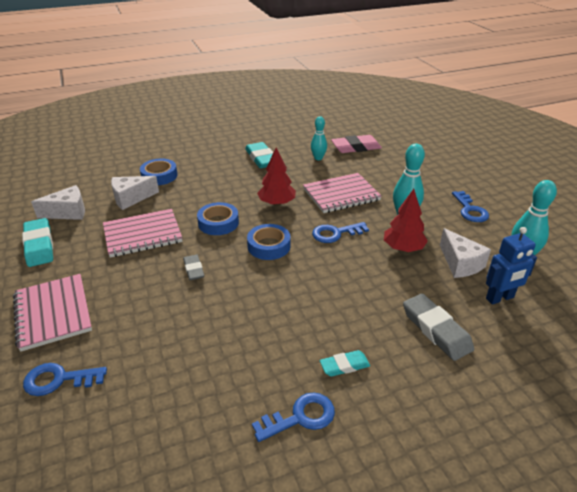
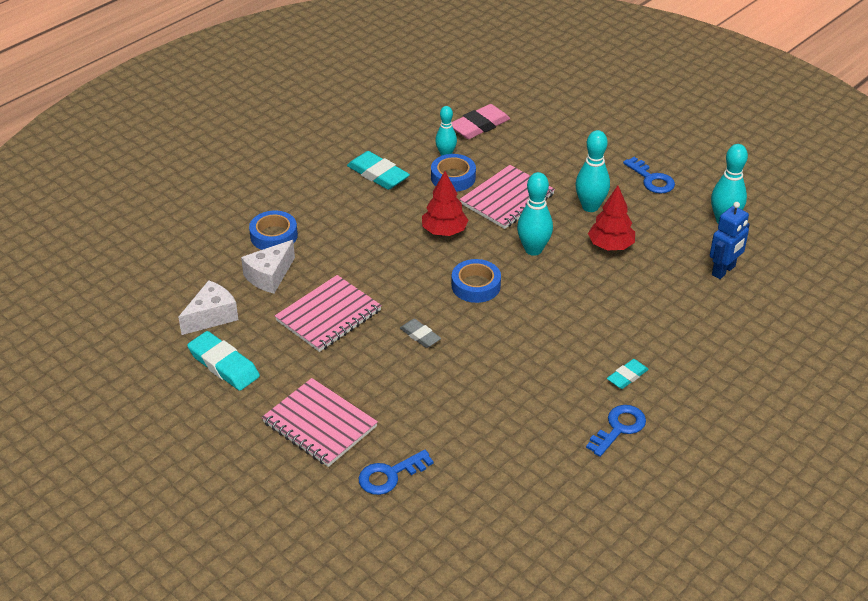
camera: 25 degrees left, 5 degrees up
blue tape [197,202,239,235] -> blue tape moved to [431,154,476,192]
blue key [312,222,369,243] -> turquoise bowling pin [517,172,553,256]
grey eraser [403,294,474,361] -> none
white cheese [440,228,491,278] -> none

